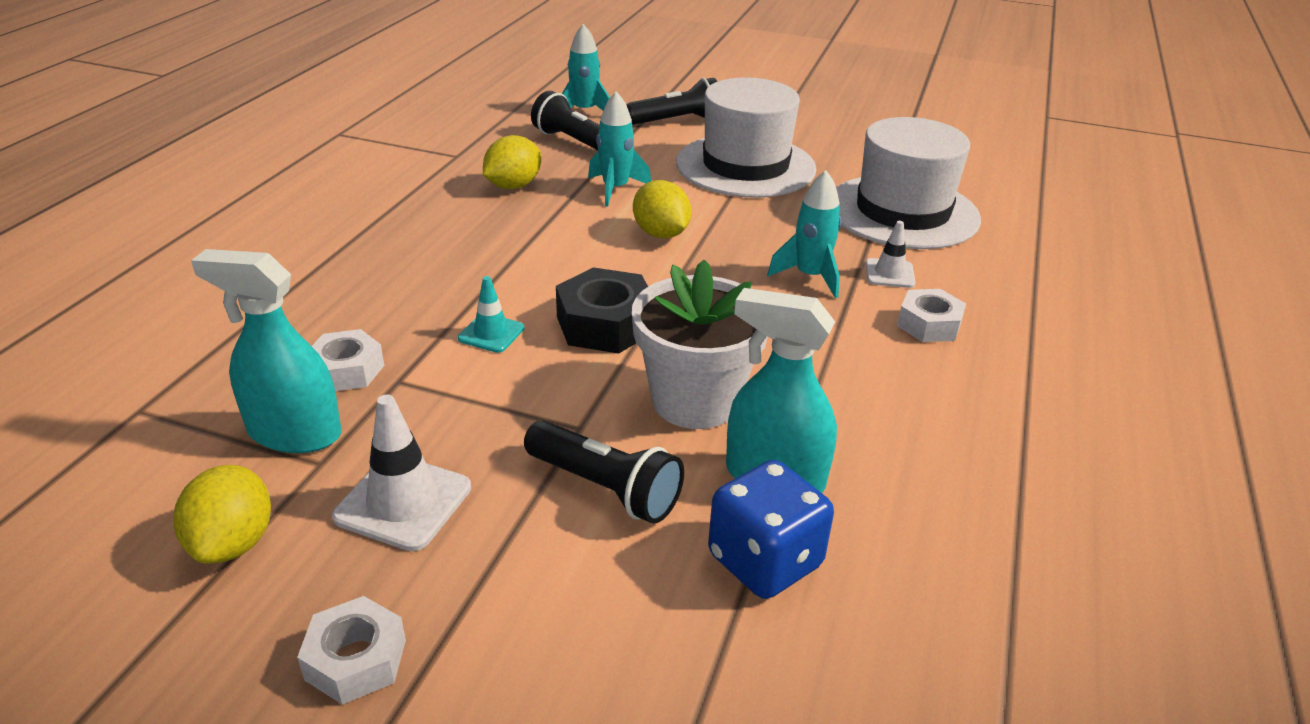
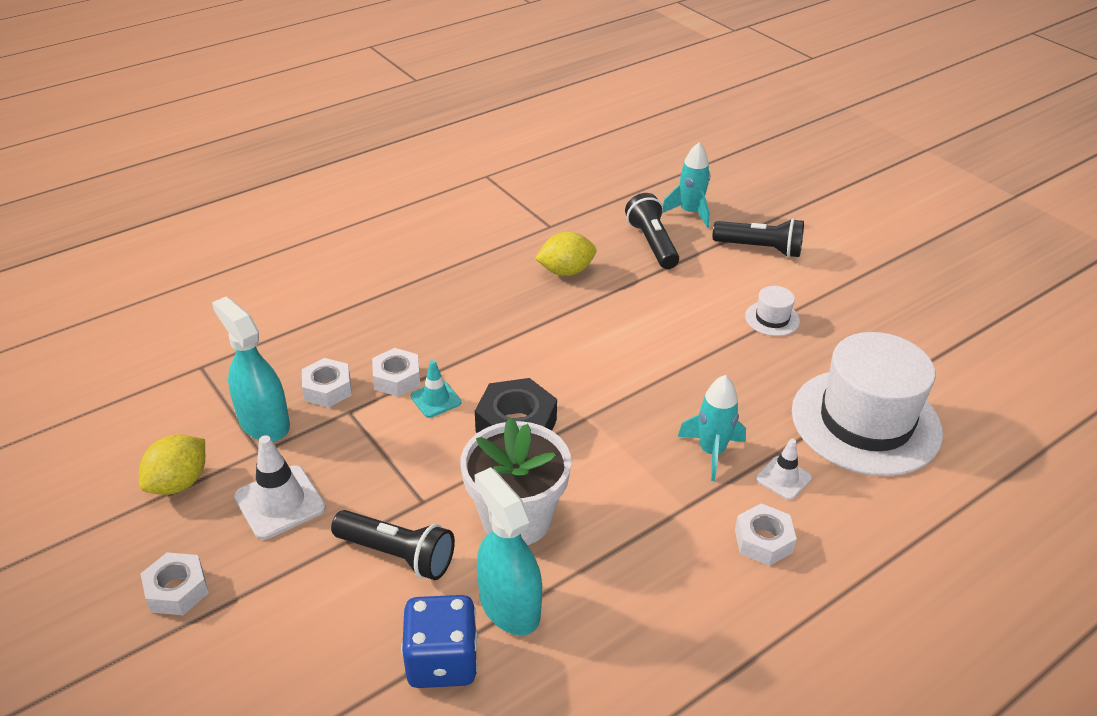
camera: 35 degrees right, 5 degrees up
black flashlight [524,420,684,524] -> black flashlight turned 45 degrees counterclockwise [331,510,455,580]
turquoise rocket [588,91,651,206] -> none
yellow lemon [633,180,691,238] -> none
white hat [676,77,816,198] -> white hat [745,286,800,336], size x0.41
none -> white nut [372,348,421,397]

